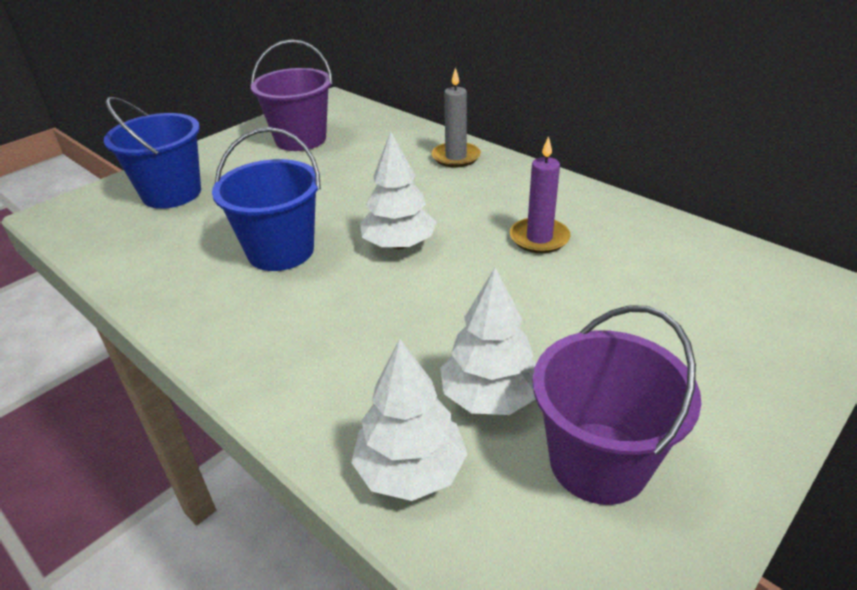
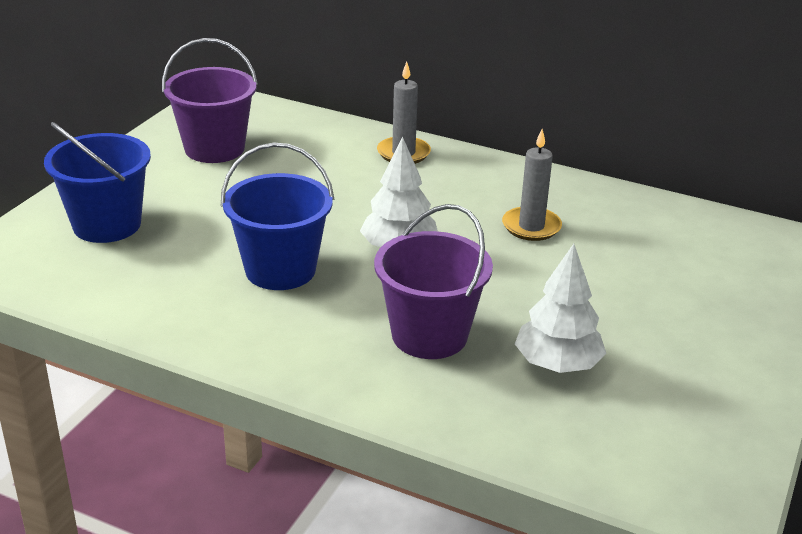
camera: 20 degrees left, 5 degrees down
white tree [351,339,467,501] -> none
purple candle [510,136,570,253] -> grey candle [502,129,562,241]
purple bucket [532,305,701,505] -> purple bucket moved to [374,204,493,359]

